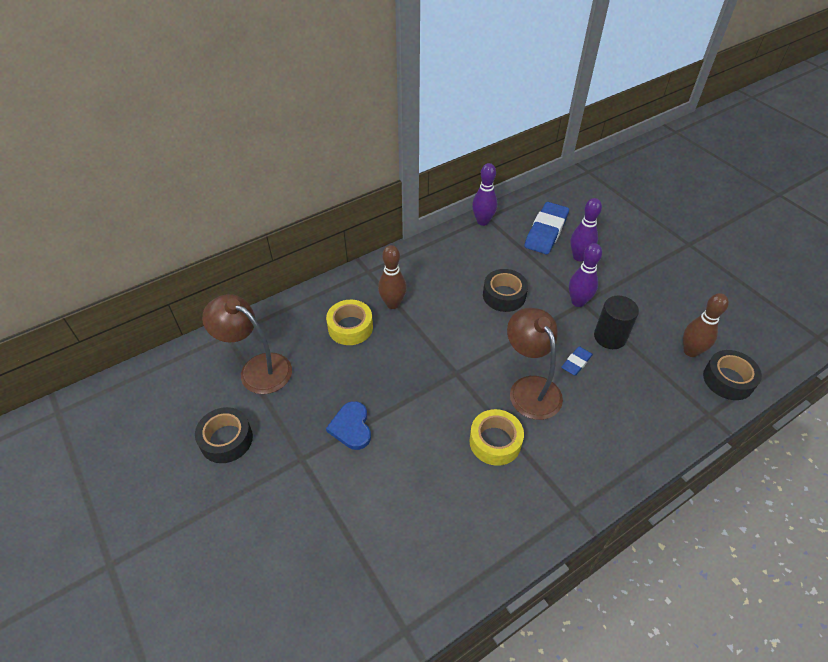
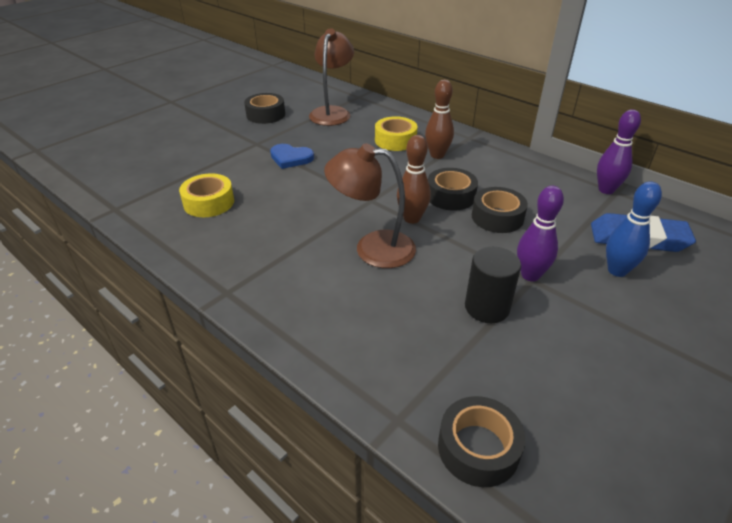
camera: 75 degrees right, 10 degrees down
blue heart [326,401,371,450] -> blue heart turned 135 degrees counterclockwise [270,144,314,169]
yellow tape [469,409,524,466] -> yellow tape moved to [179,173,234,217]
brown lamp [507,308,563,420] -> brown lamp turned 135 degrees counterclockwise [324,143,416,268]
blue eraser [561,346,593,376] -> none
purple bowling pin [570,198,602,261] -> blue bowling pin [606,181,662,277]
brown bowling pin [683,293,729,357] -> brown bowling pin moved to [397,135,431,224]
none -> black tape [428,168,478,211]

